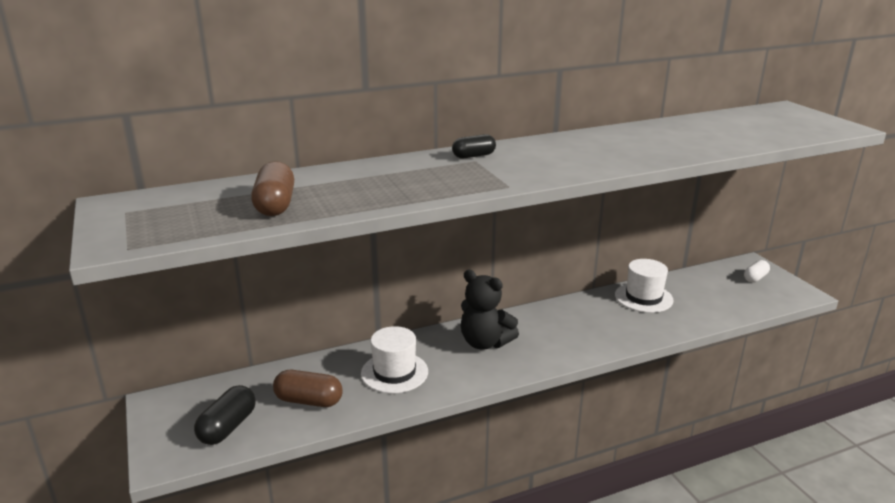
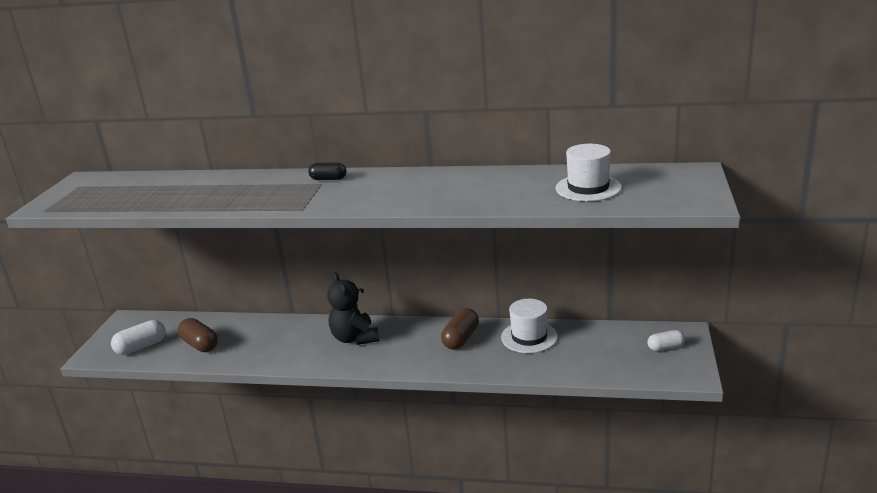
camera: 35 degrees right, 0 degrees up
black capsule [194,385,256,445] -> white capsule [111,320,166,355]
brown capsule [251,161,294,216] -> brown capsule moved to [441,308,479,350]
white hat [361,326,428,393] -> white hat moved to [556,144,622,201]

